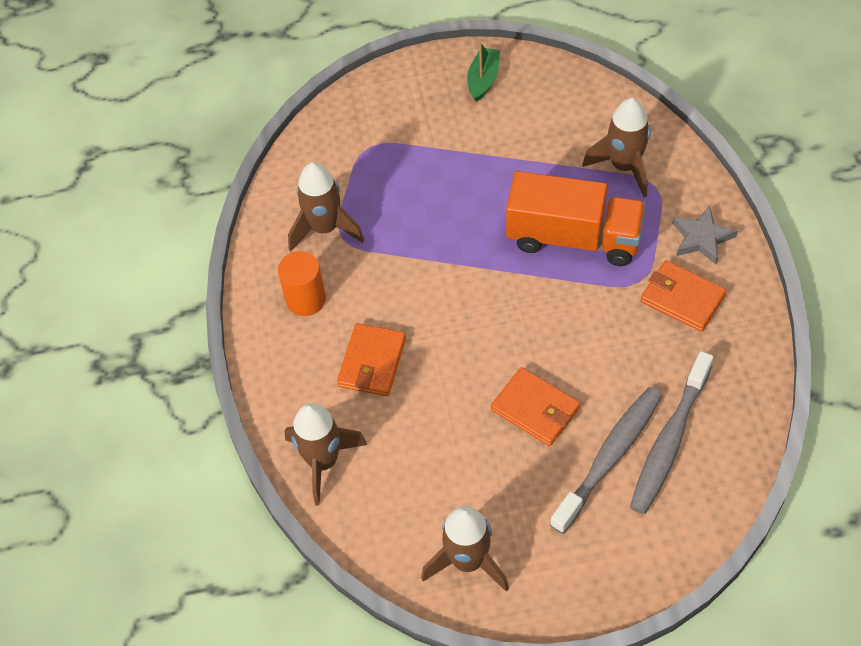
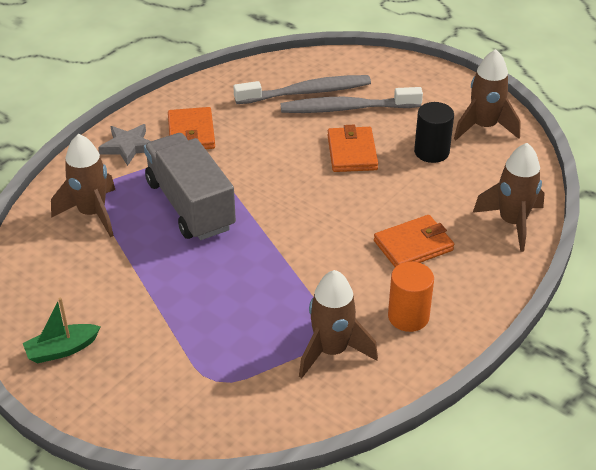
camera: 135 degrees left, 15 degrees down
orange truck [506,171,646,266] -> grey truck [144,133,236,240]
none -> black cylinder [414,102,454,163]

